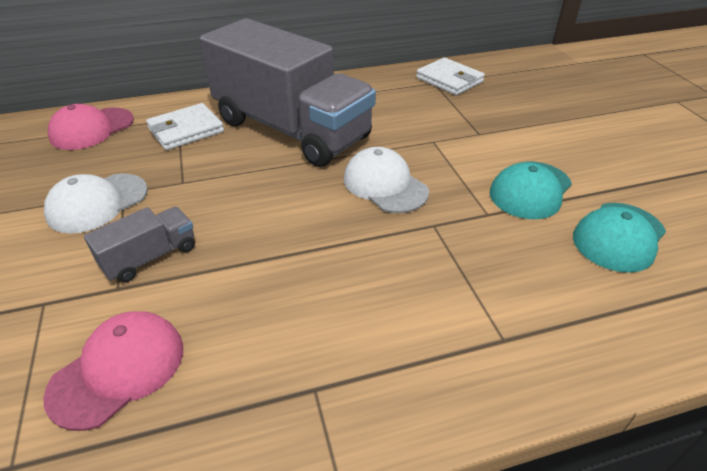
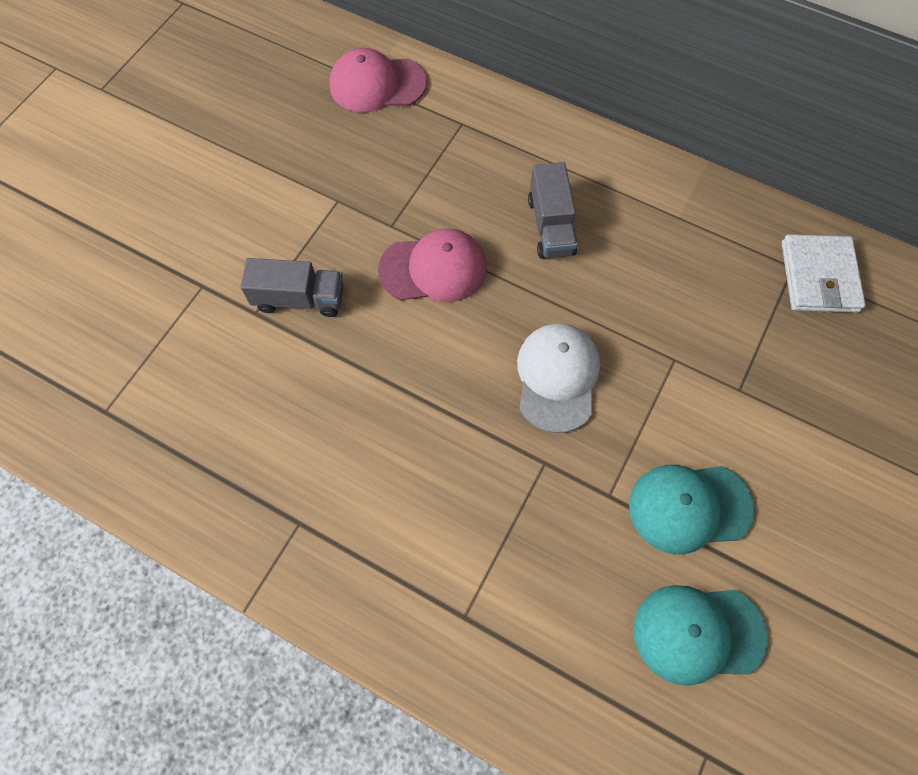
camera: 45 degrees right, 25 degrees up
pink cap [43,311,183,431] -> pink cap moved to [378,229,487,302]
white cap [44,173,148,234] -> none
white wallet [146,103,224,150] -> none
grey truck [200,18,376,167] -> grey truck [528,162,578,259], size x0.41

